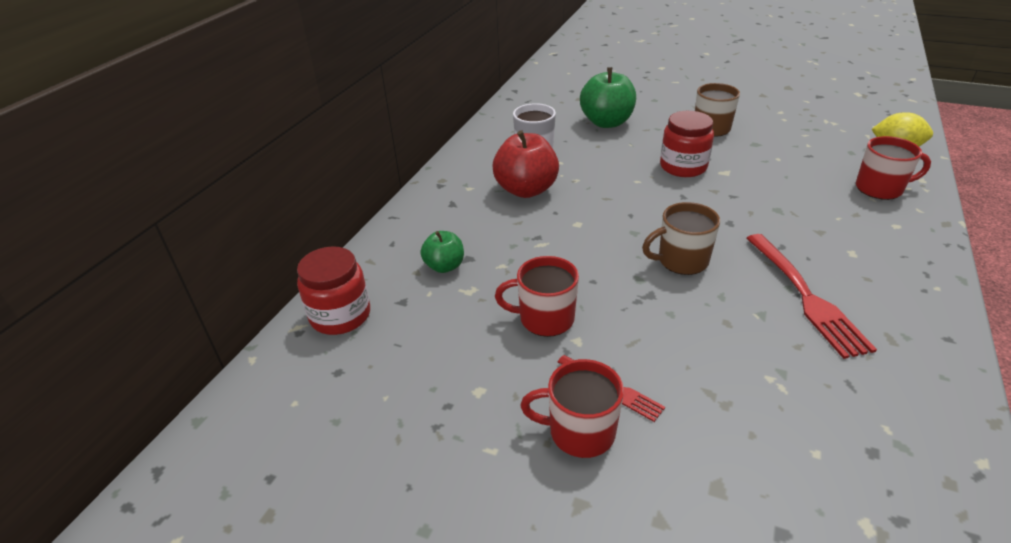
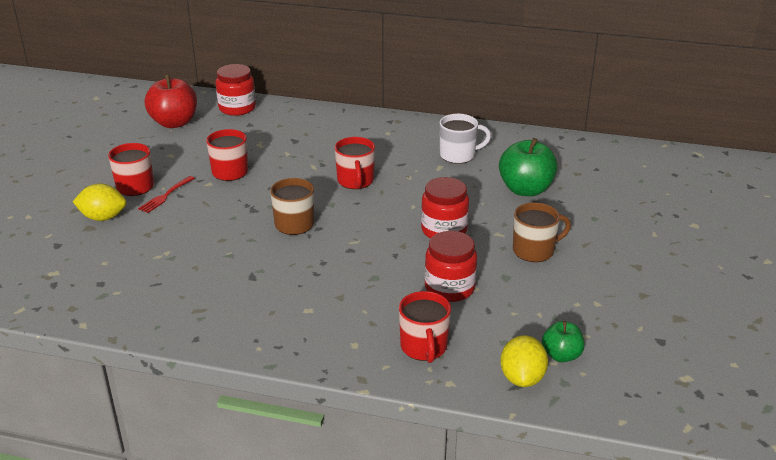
camera: 80 degrees right, 5 degrees down
green apple [420,231,464,273] -> green apple moved to [542,321,584,362]
red apple [492,130,559,198] -> red apple moved to [145,75,197,128]
red fork [746,234,877,359] -> none
none -> yellow lemon [73,183,126,221]
none -> red mug [335,137,375,189]
none -> red jar [425,231,477,302]

